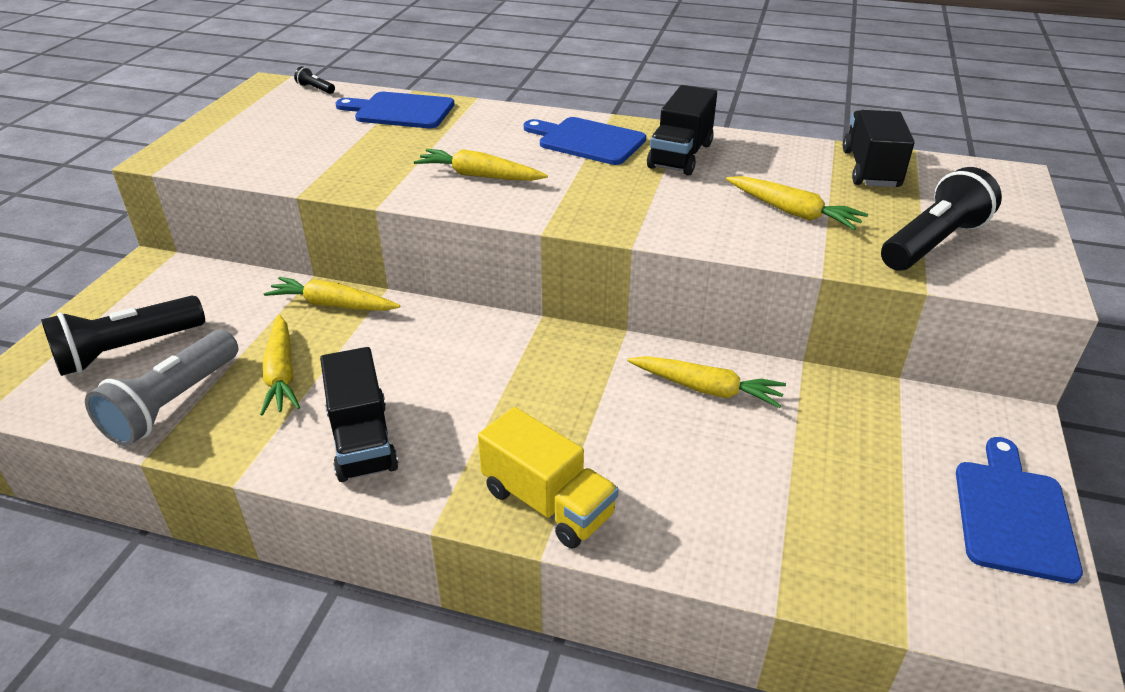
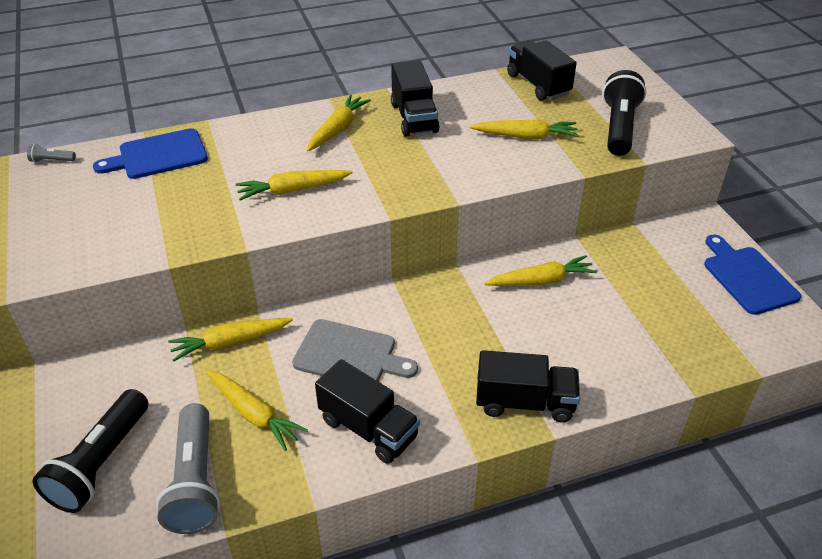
camera: 35 degrees left, 5 degrees up
black flashlight [294,66,335,94] -> grey flashlight [27,144,76,163]
yellow truck [478,407,619,549] -> black truck [476,350,580,422]
blue cutting board [524,117,646,165] -> yellow carrot [307,94,371,151]
none -> grey cutting board [292,319,418,381]

